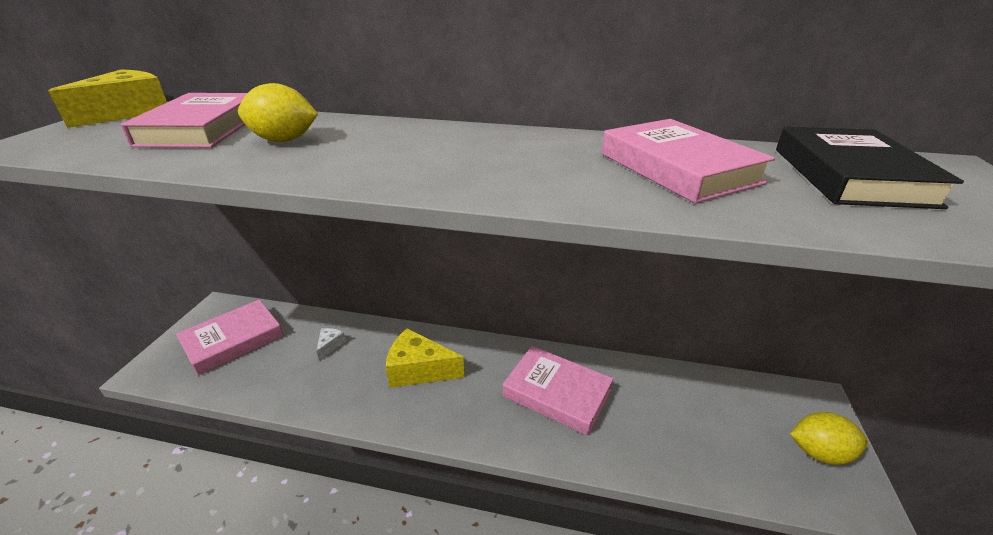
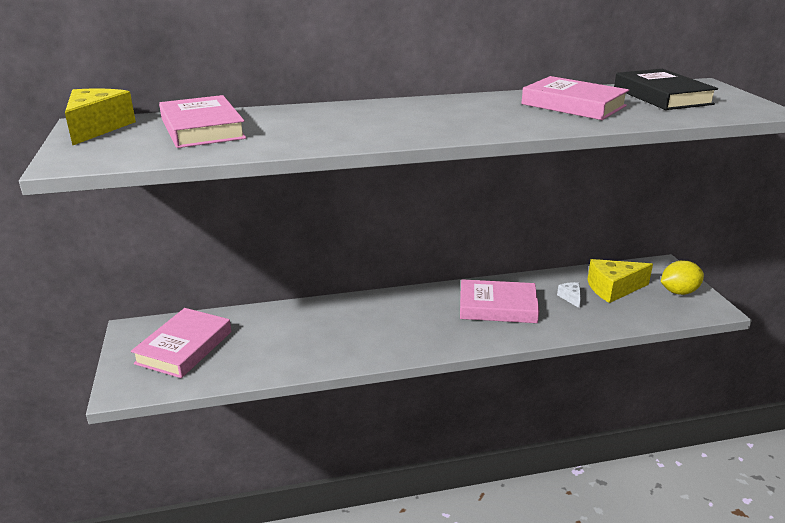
camera: 25 degrees left, 5 degrees down
yellow lemon [238,83,318,142] -> none
white cheese [316,328,346,361] -> white cheese moved to [557,282,581,308]
yellow cheese [386,328,465,388] -> yellow cheese moved to [587,259,653,303]

